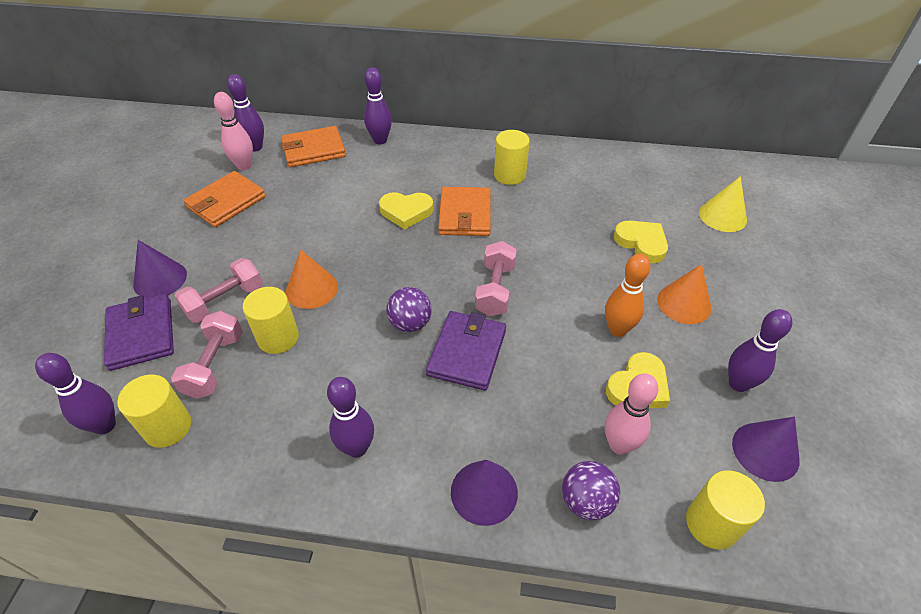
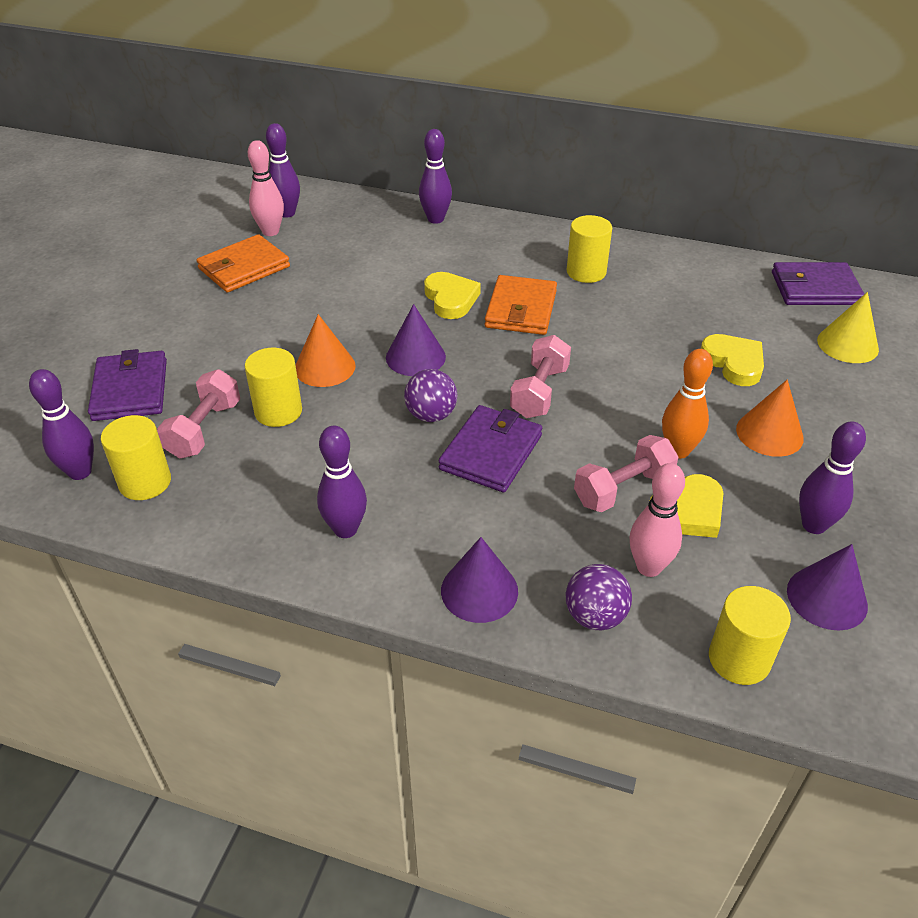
camera: 10 degrees right, 5 degrees down
purple cone [133,240,187,298] -> purple cone moved to [386,304,446,376]
pink dumbbell [175,258,263,323] -> pink dumbbell moved to [574,435,679,512]
orange wallet [281,126,346,167] -> none
yellow heart [379,192,434,230] -> yellow heart turned 120 degrees counterclockwise [424,272,481,319]
none -> purple wallet [772,262,864,305]

